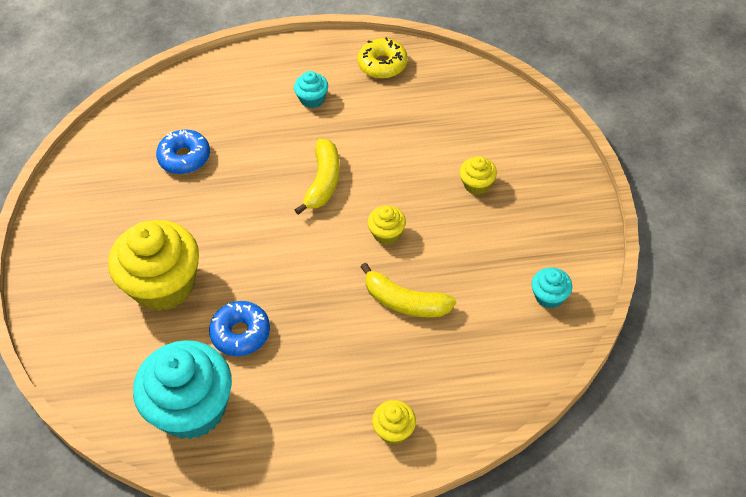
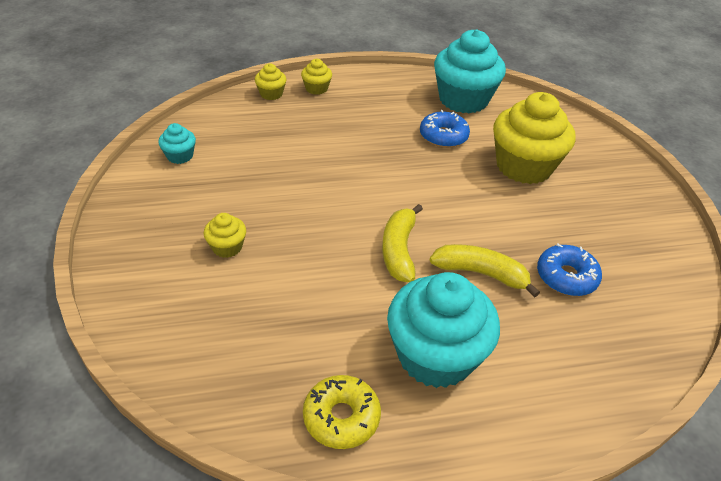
camera: 170 degrees right, 10 degrees down
turquoise cupcake [294,71,328,108] -> turquoise cupcake [387,272,500,388], size x2.24
yellow banana [361,263,456,318] -> yellow banana moved to [430,244,540,298]
yellow cupcake [367,206,406,245] -> yellow cupcake moved to [255,63,286,100]

